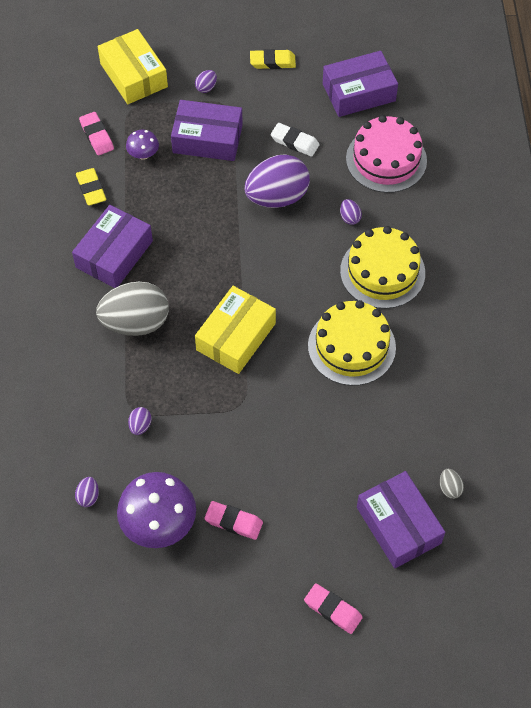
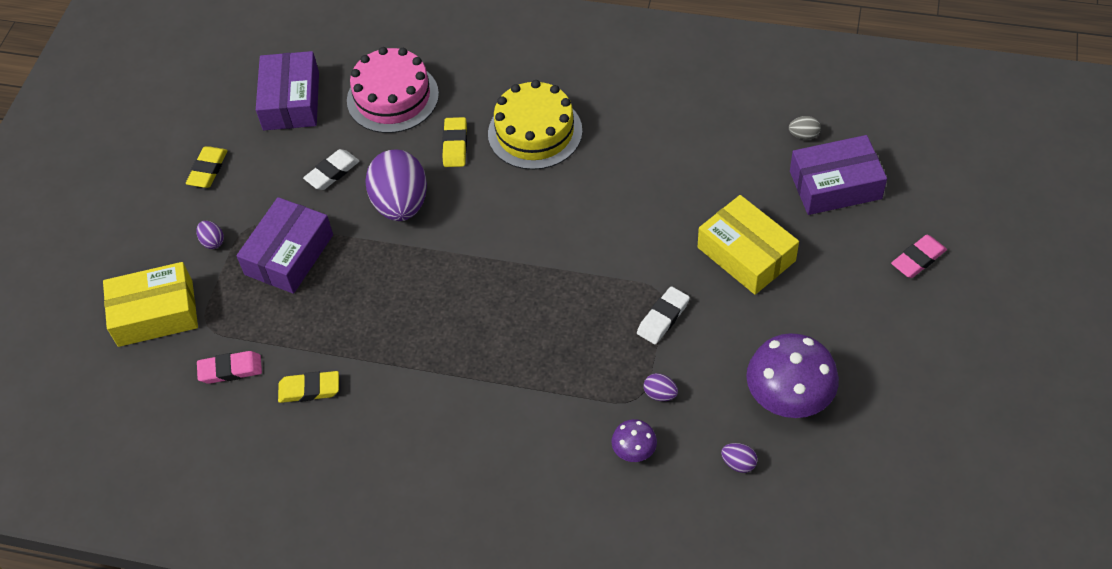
camera: 70 degrees left, 5 degrees down
purple box [72,205,153,288] -> none
grey egg [96,282,169,336] -> none
purple mushroom [126,130,159,160] -> purple mushroom moved to [611,419,657,462]
yellow box [195,286,276,374] -> yellow box moved to [698,195,799,295]
pink eraser [204,501,263,540] -> none
yellow cake [308,300,396,386] -> none
purple egg [340,199,362,225] -> yellow eraser [442,117,467,167]
none -> white eraser [637,286,690,344]

